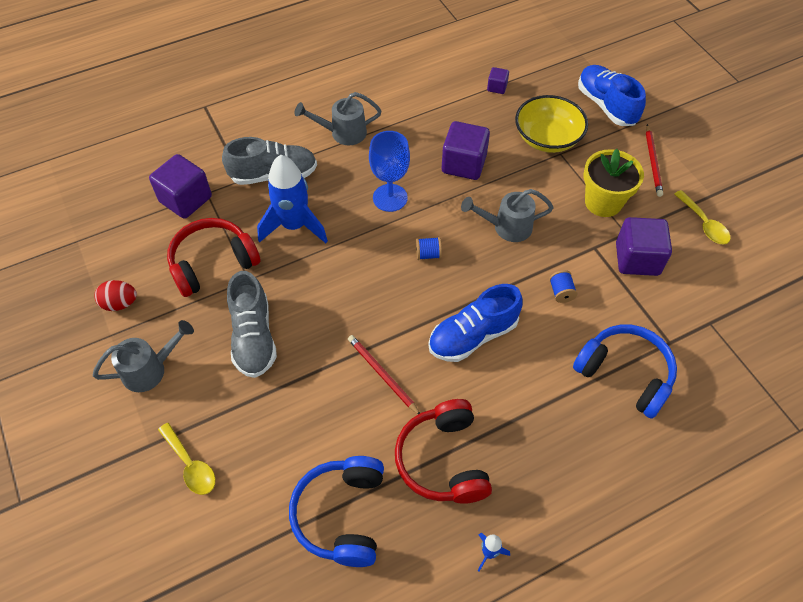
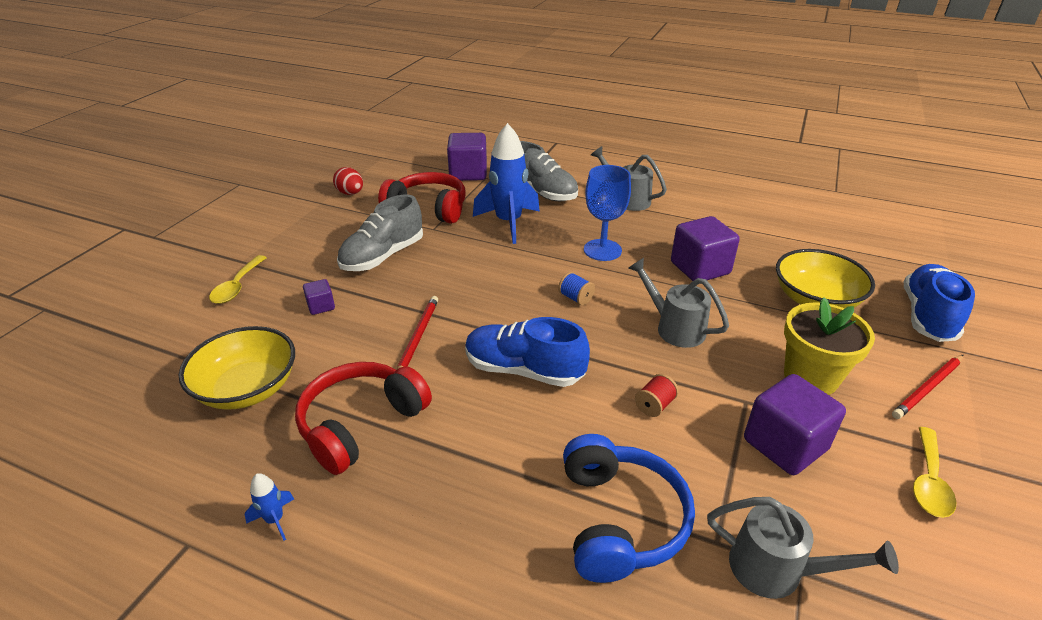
camera: 50 degrees right, 20 degrees down
grey watering can [93,320,194,392] -> grey watering can moved to [707,497,899,599]
blue headphones [289,456,384,567] -> yellow bowl [179,326,295,410]
purple cube [487,67,509,94] -> purple cube moved to [303,279,335,315]
blue spool [549,270,577,303] -> red spool [635,374,679,417]

